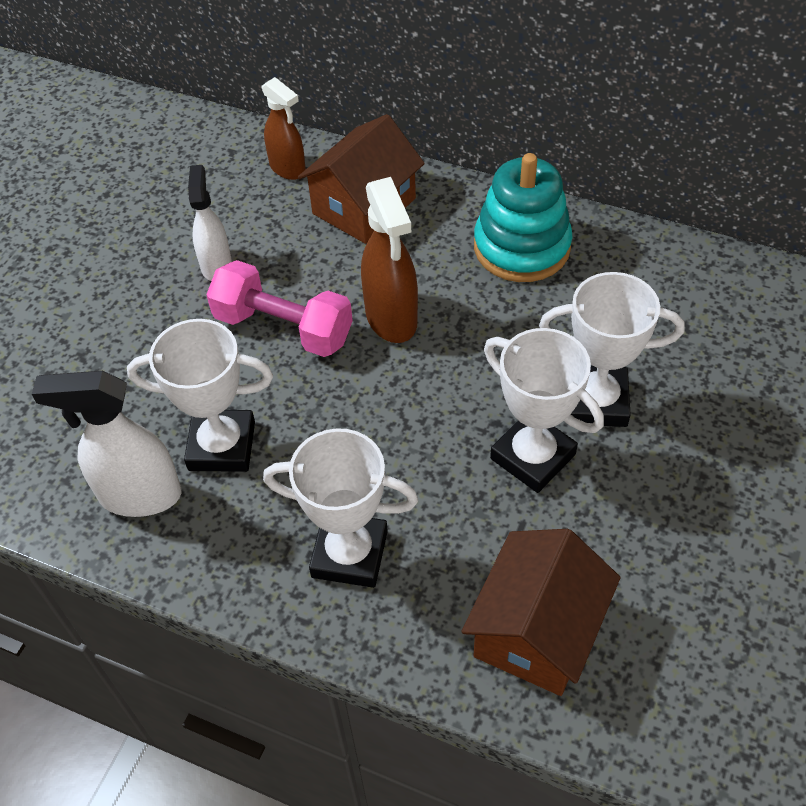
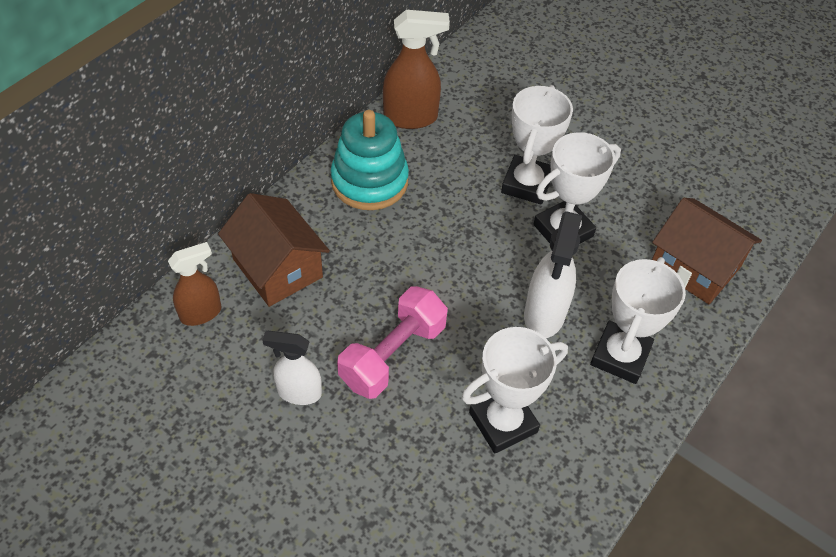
camera: 80 degrees left, 0 degrees up
white spray bottle [32,371,181,517] -> white spray bottle moved to [524,211,582,338]
white trophy [127,319,273,472] -> white trophy turned 45 degrees clockwise [462,327,568,453]
brown spray bottle [361,177,418,343] -> brown spray bottle moved to [383,10,450,129]

